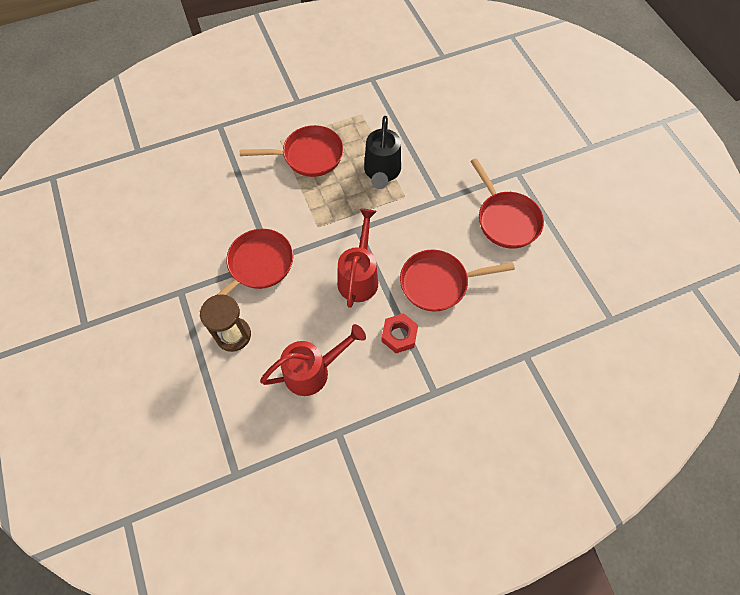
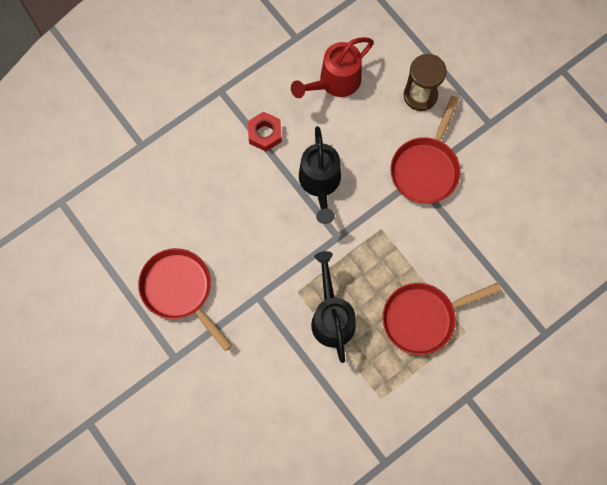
camera: 165 degrees right, 10 degrees up
red watering can [337,209,378,308] -> black watering can [299,126,341,224]
red pan [400,250,515,312] -> none

